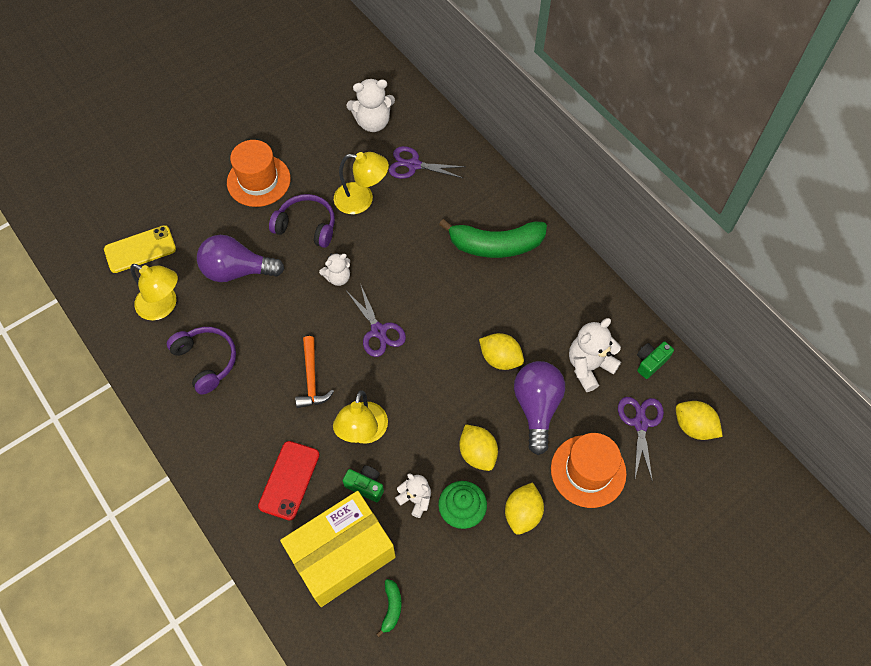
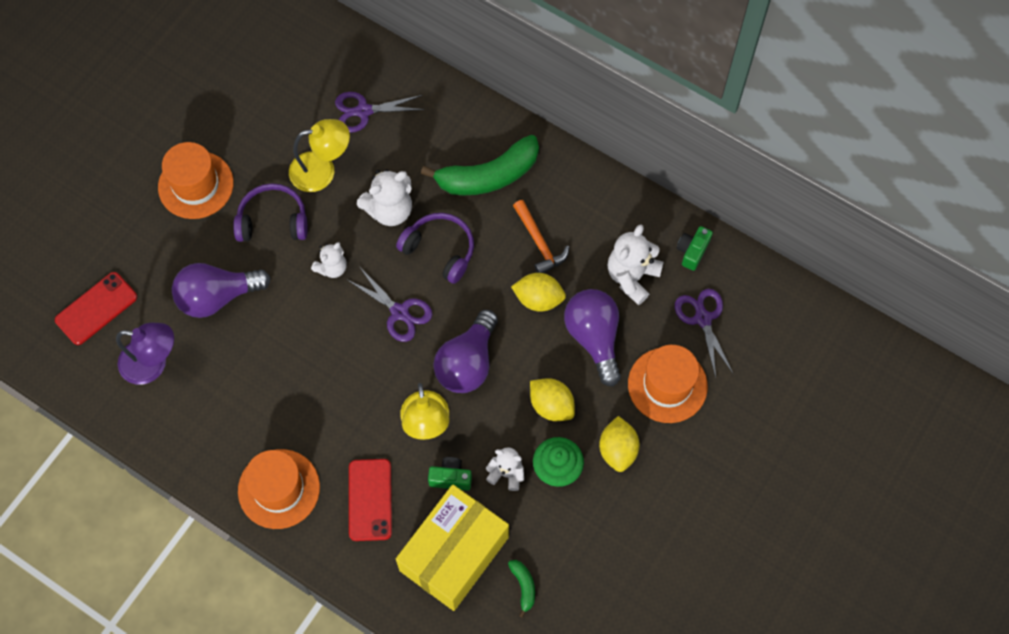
camera: 20 degrees left, 5 degrees up
yellow phone [104,225,176,273] -> red phone [55,272,137,345]
yellow lamp [130,264,178,321] -> purple lamp [116,323,174,385]
purple headphones [167,327,236,395] -> purple headphones moved to [396,213,474,284]
orange hammer [295,336,334,408] -> orange hammer moved to [513,200,569,273]
white teddy bear [347,79,395,132] -> white teddy bear moved to [357,169,412,226]
yellow lemon [676,401,723,440] -> none
none -> orange hat [238,449,320,529]
none -> purple light bulb [434,310,498,393]

